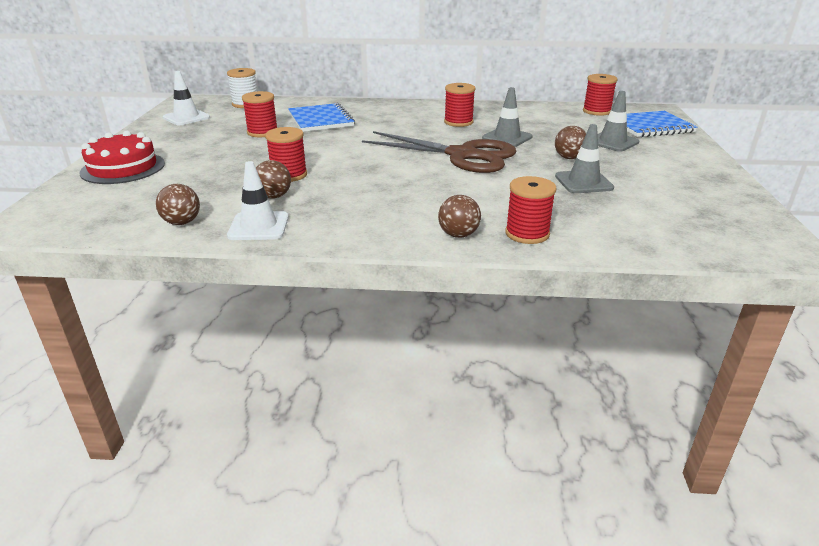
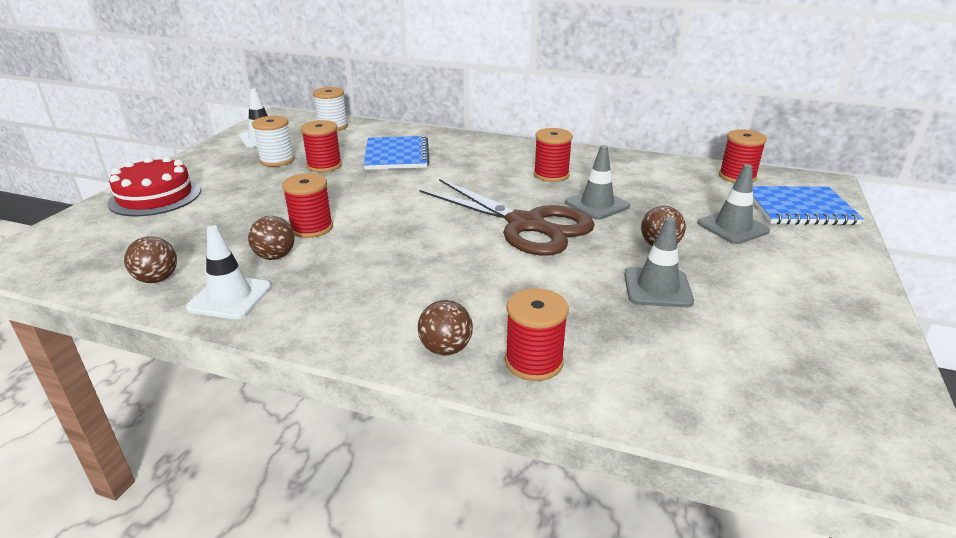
camera: 15 degrees right, 0 degrees up
none -> white spool [252,116,294,167]

